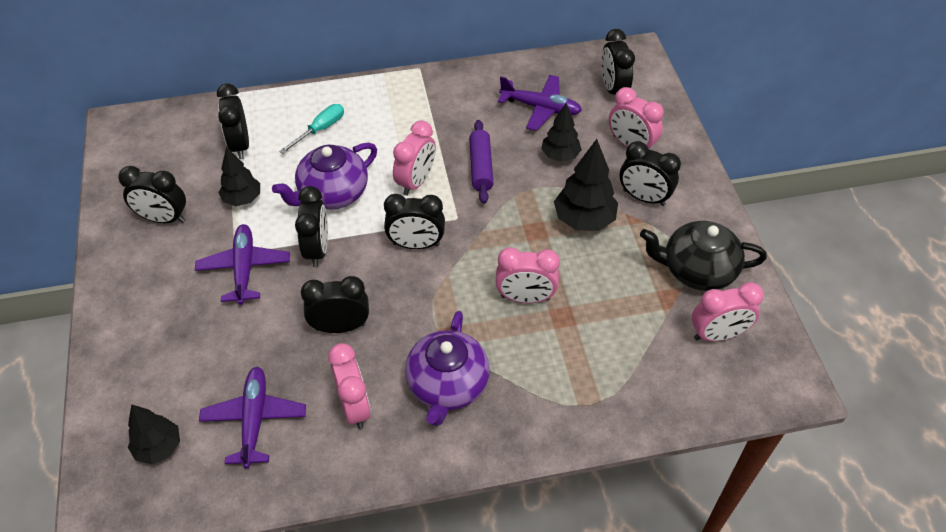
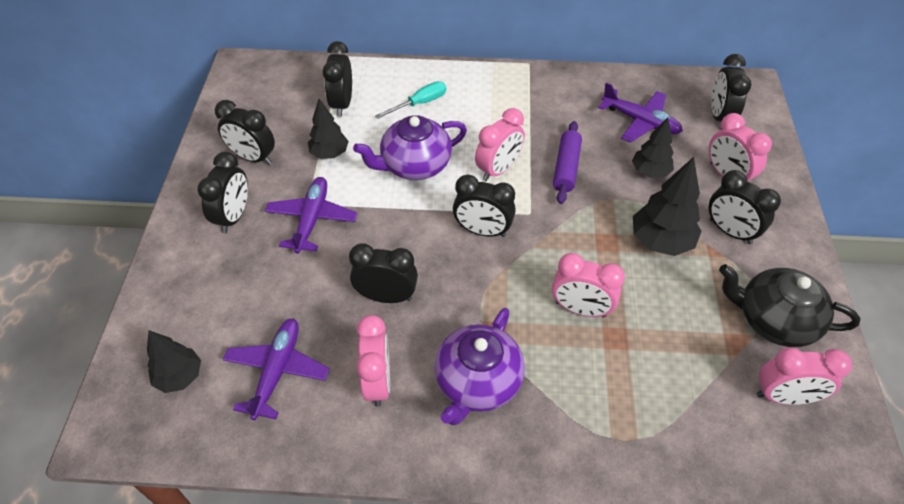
camera: 15 degrees right, 0 degrees up
black clock [295,186,328,267] -> black clock moved to [197,152,248,233]

